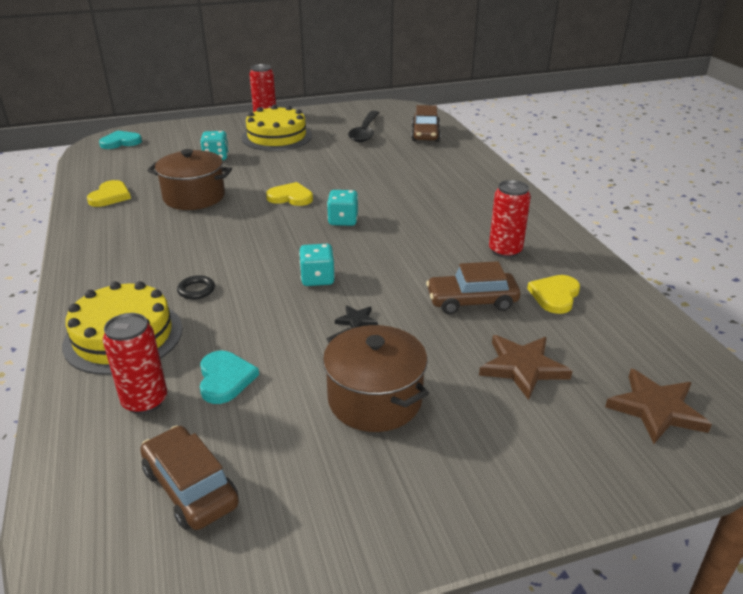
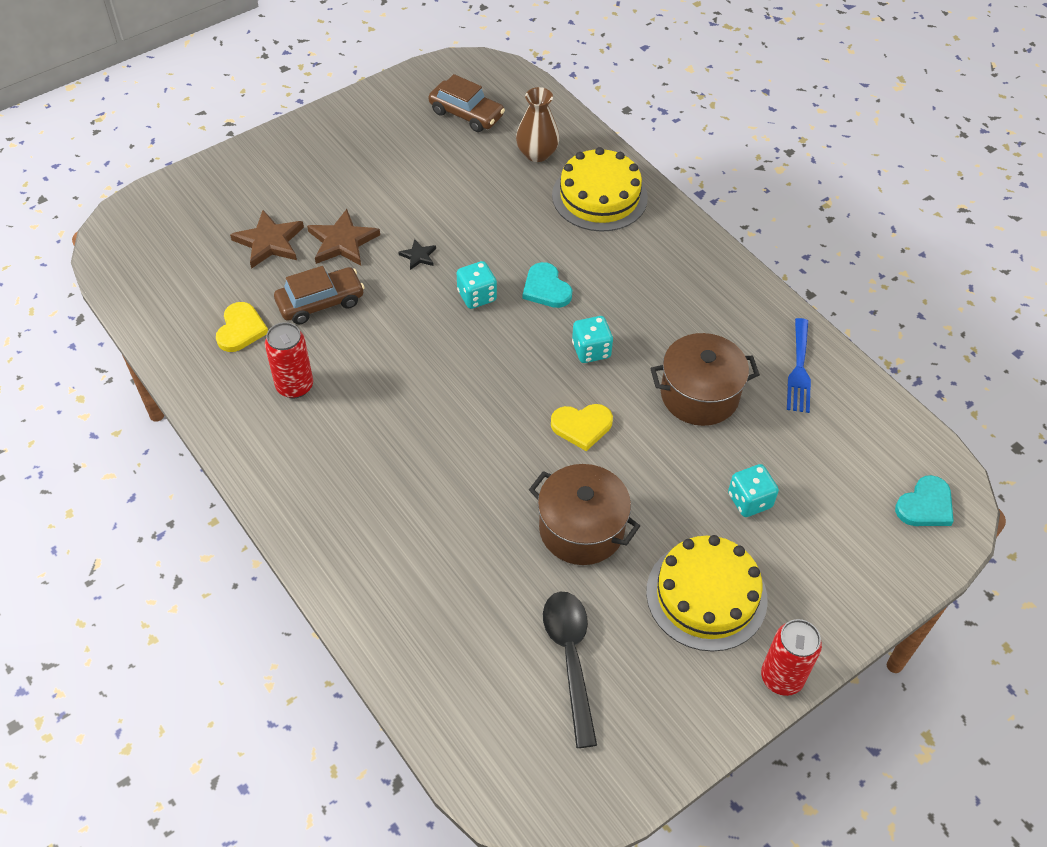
camera: 160 degrees right, 20 degrees up
yellow heart [87,180,131,207] -> blue fork [787,318,811,413]
red can [103,313,167,414] -> brown vase [516,87,559,162]
black ring [177,275,215,300] -> none
turquoise heart [200,351,259,404] -> turquoise heart moved to [523,262,572,308]
brown pot [323,325,429,432] -> brown pot moved to [529,464,640,565]
turquoise dice [327,190,358,226] -> turquoise dice moved to [572,316,613,363]
brown car [411,105,441,142] -> none
brown star [605,369,712,444] -> brown star moved to [307,209,380,266]

